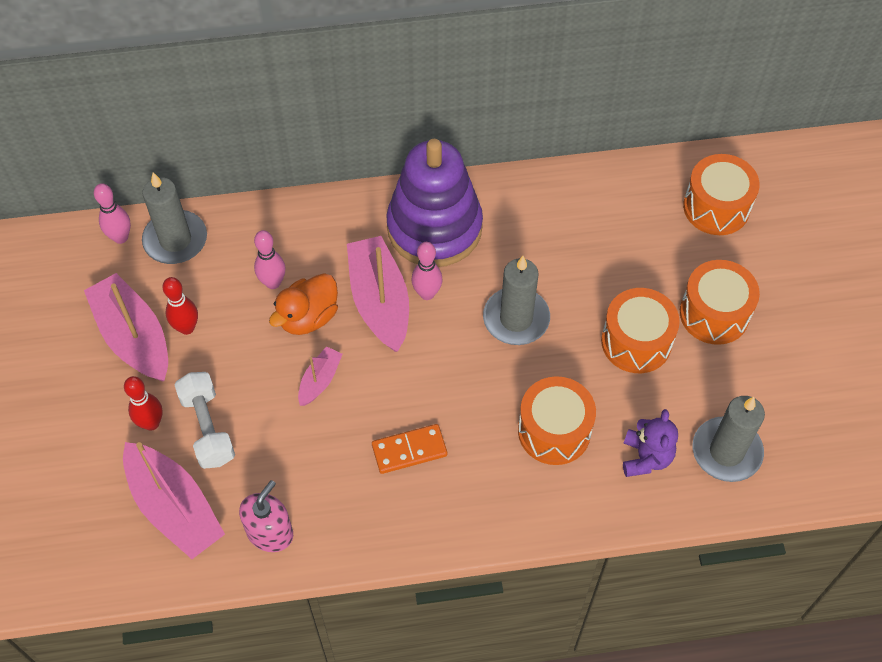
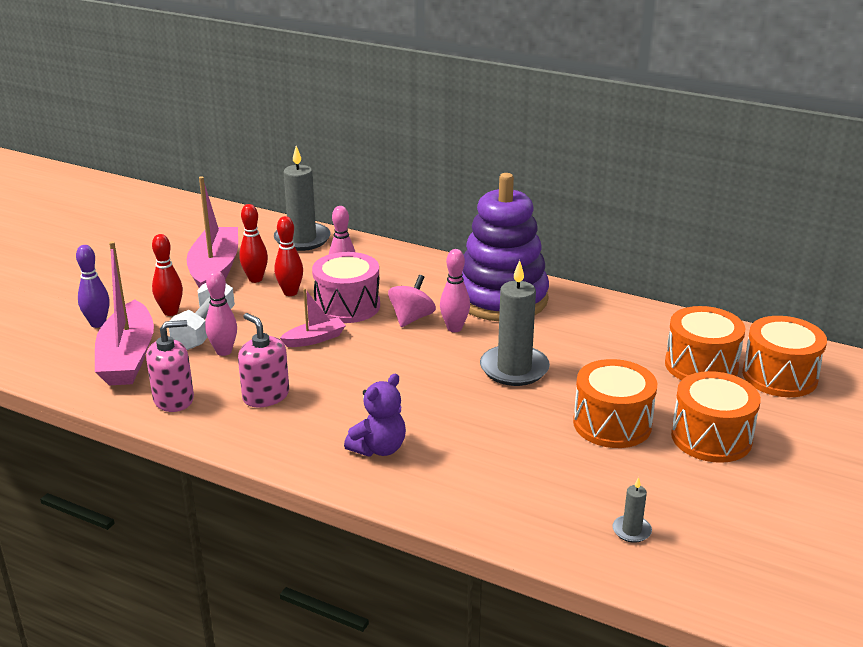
camera: 35 degrees right, 30 degrees down
pink bowling pin [94,183,131,244] -> pink bowling pin moved to [205,270,237,356]
orange duck [269,273,338,335] -> pink drum [312,252,380,323]
pink boat [347,236,409,352] -> pink spinning top [388,275,436,327]
orange domino [372,424,447,474] -> none
orange drum [518,376,596,465] -> orange drum moved to [665,306,746,380]
purple teddy bear [623,409,678,477] -> purple teddy bear moved to [344,374,406,457]
grey candle [692,396,765,482] -> grey candle [612,477,652,543], size x0.46
none -> purple bowling pin [76,245,110,328]
none -> pink soap dispenser [238,313,289,408]
none -> red bowling pin [274,216,303,296]

